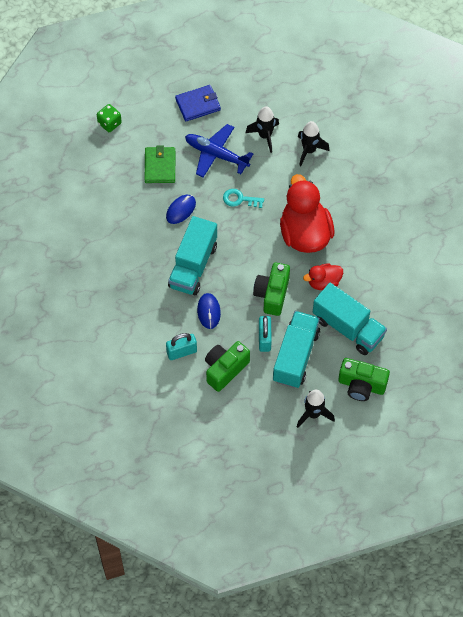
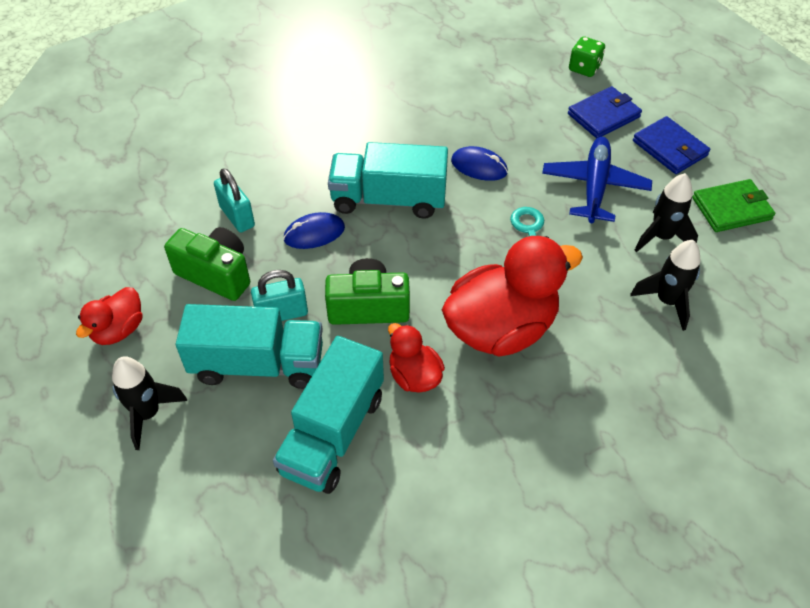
camera: 75 degrees right, 10 degrees down
green wallet [145,145,175,183] -> green wallet moved to [692,179,775,232]
green camera [338,358,390,401] -> none
none -> red duck [76,287,142,345]
none -> blue wallet [568,86,642,138]

